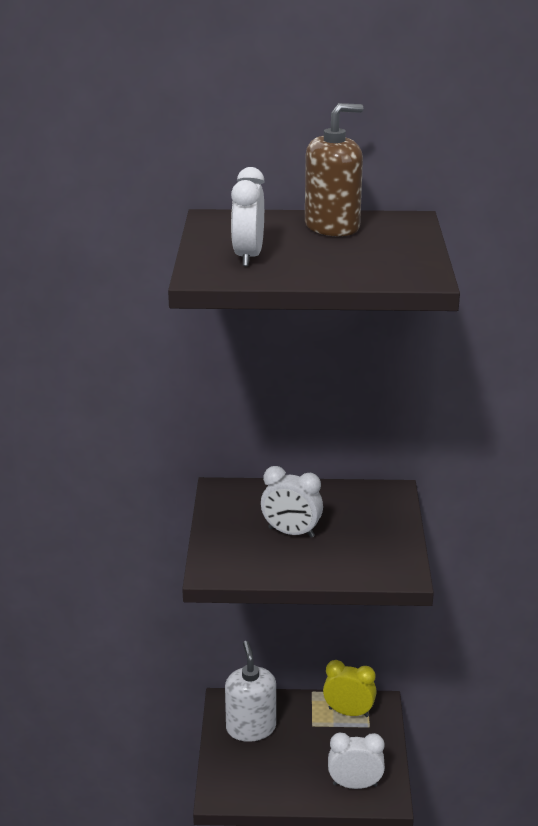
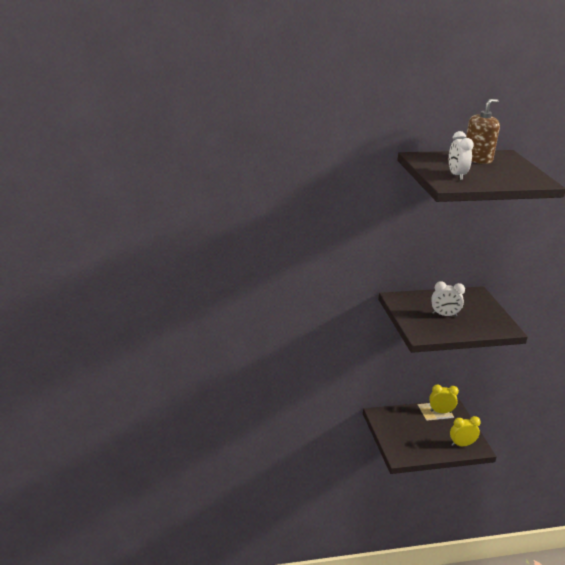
camera: 15 degrees left, 0 degrees up
white soap dispenser [225,641,276,742] -> none
white clock [328,732,385,789] -> yellow clock [450,416,481,446]

